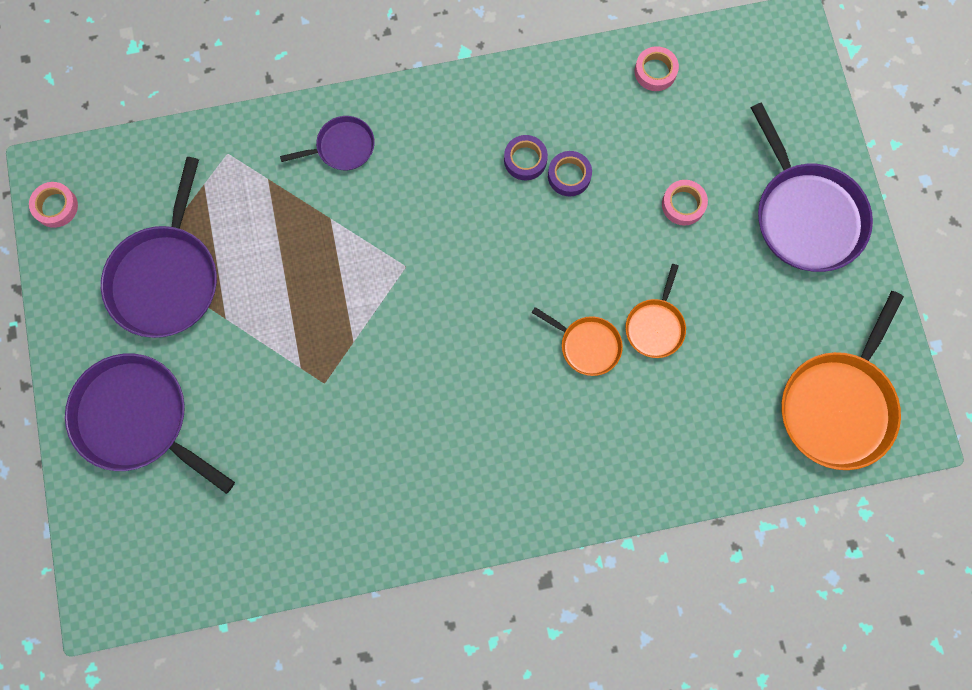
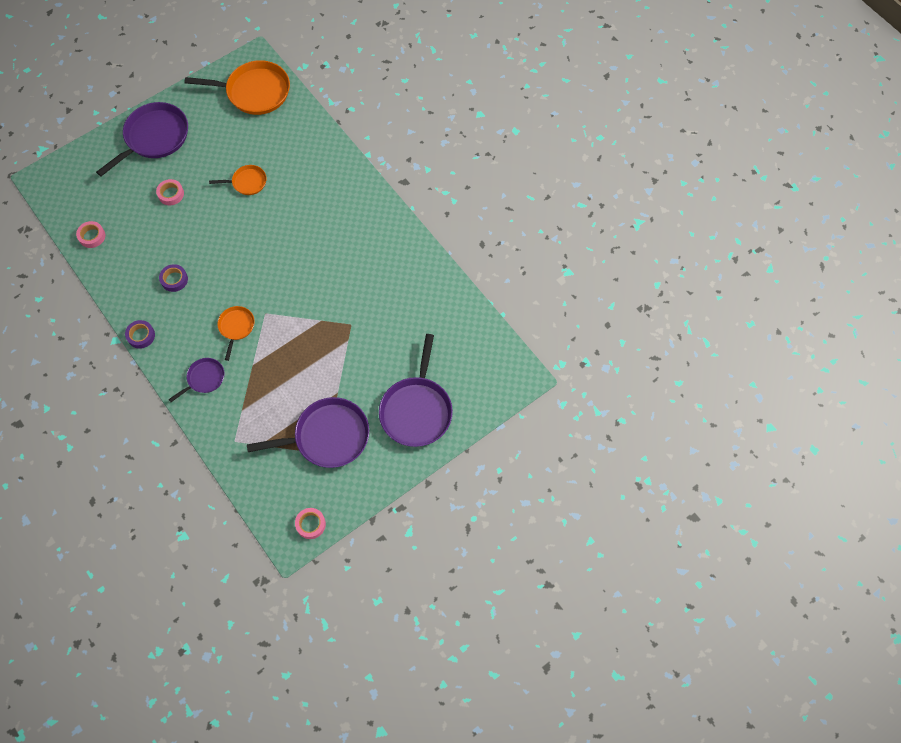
camera: 115 degrees left, 10 degrees down
purple pan [280,116,375,170] -> purple pan turned 90 degrees clockwise [168,358,224,402]
orange pan [531,307,623,376] -> orange pan moved to [217,306,255,361]
purple tape [548,151,592,196] -> purple tape moved to [125,320,155,349]

